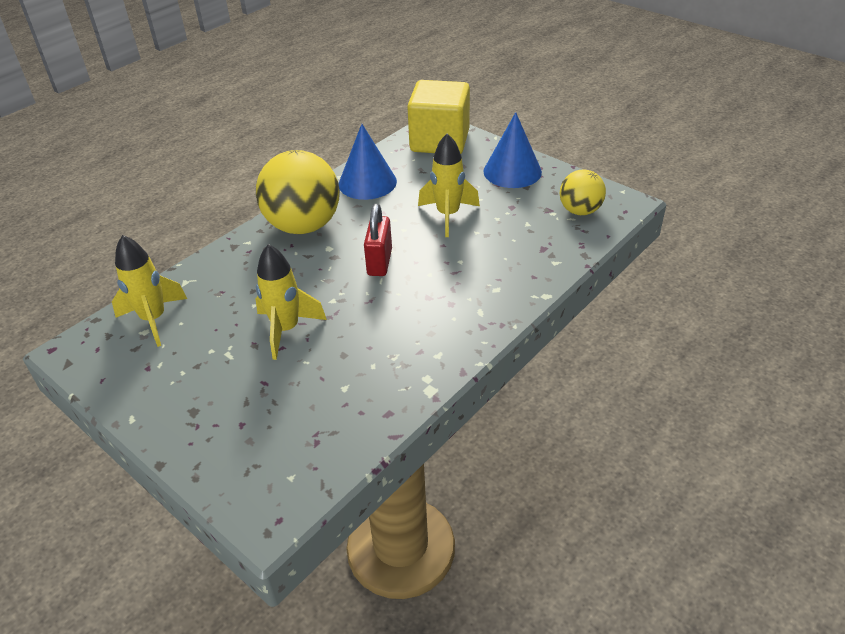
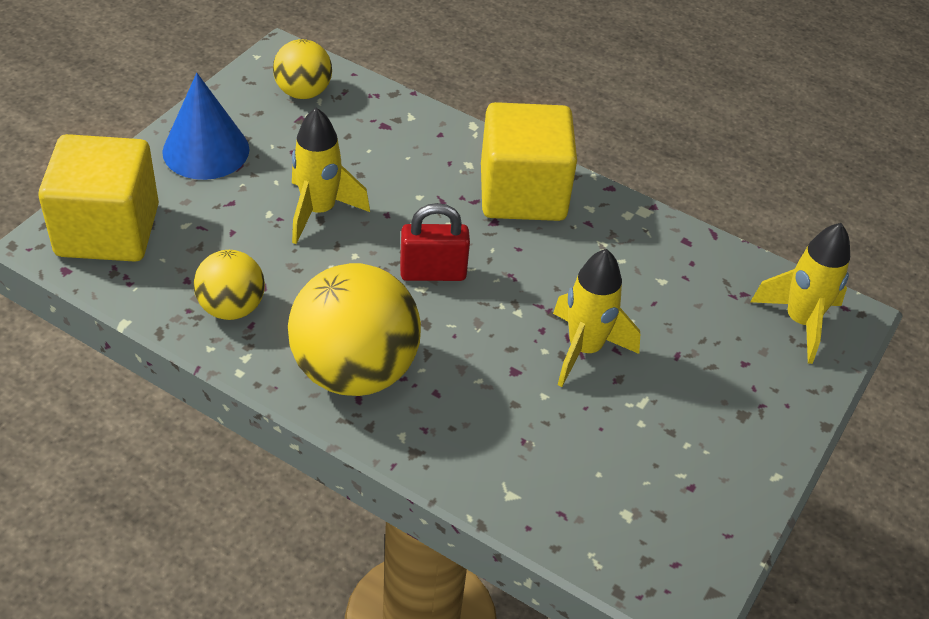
camera: 105 degrees left, 5 degrees up
yellow rocket [112,235,187,347] -> yellow rocket moved to [750,223,850,364]
blue cone [339,124,397,200] -> yellow ball [194,250,265,320]
none -> yellow cube [481,102,577,221]

